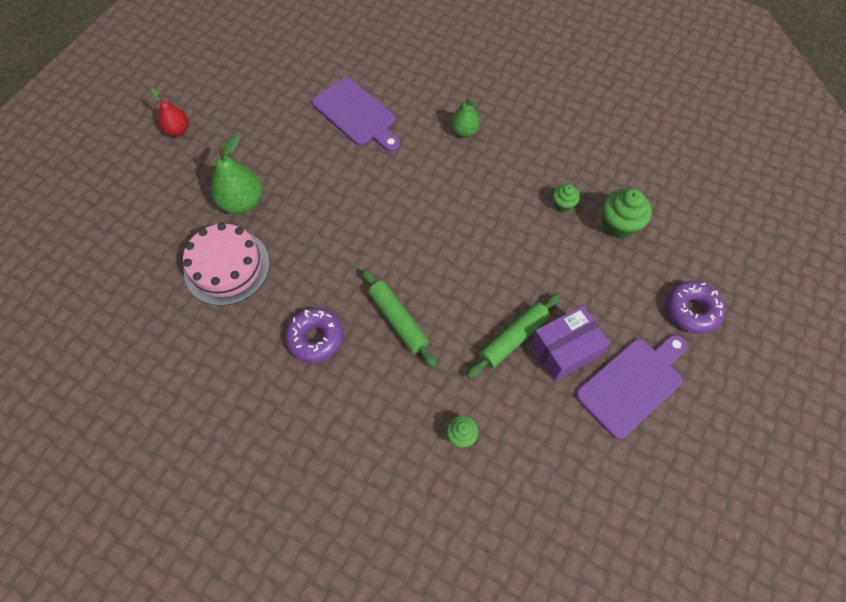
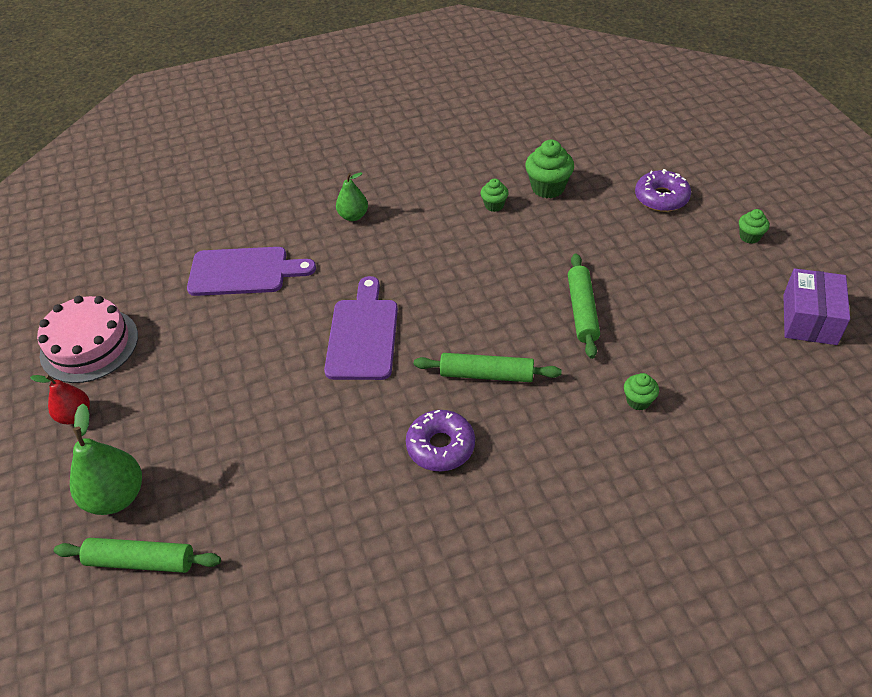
camera: 45 degrees left, 15 degrees down
pink cake [183,223,270,306] -> pink cake moved to [37,296,138,383]
green pear [211,135,262,214] -> green pear moved to [70,404,142,515]
purple box [530,306,610,381] -> purple box moved to [783,268,850,345]
purple cutting board [576,335,687,439] -> purple cutting board moved to [324,276,398,380]
none -> green rolling pin [54,538,221,573]
none -> green cupcake [739,209,769,244]

